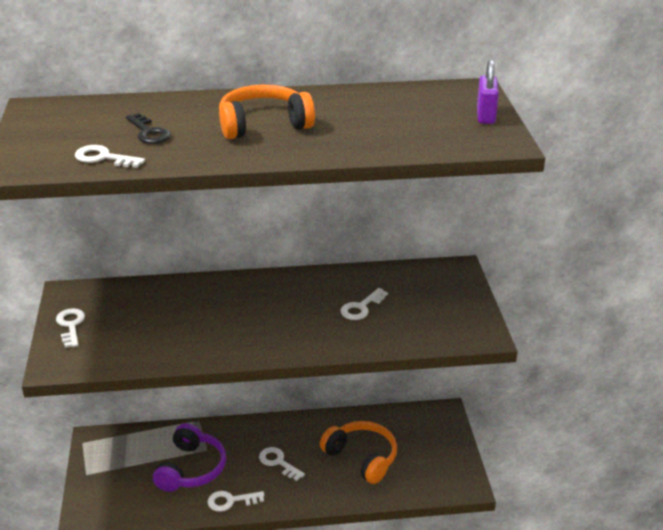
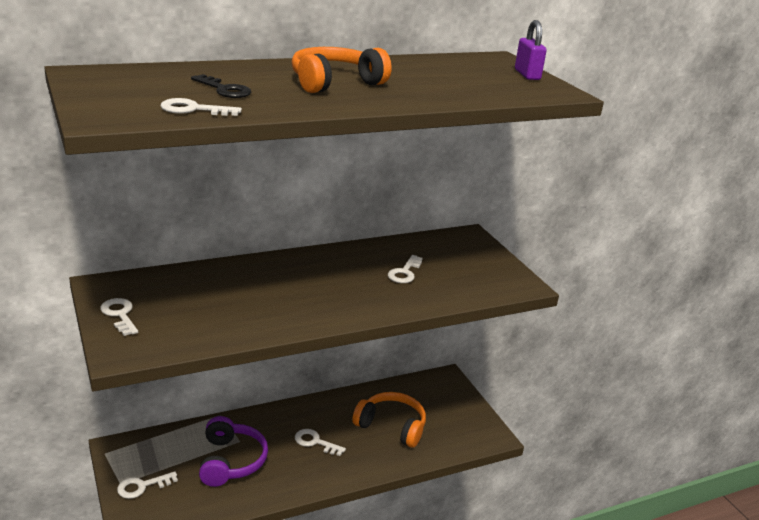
camera: 20 degrees left, 5 degrees down
white key [208,491,264,512] -> white key moved to [117,472,178,499]

